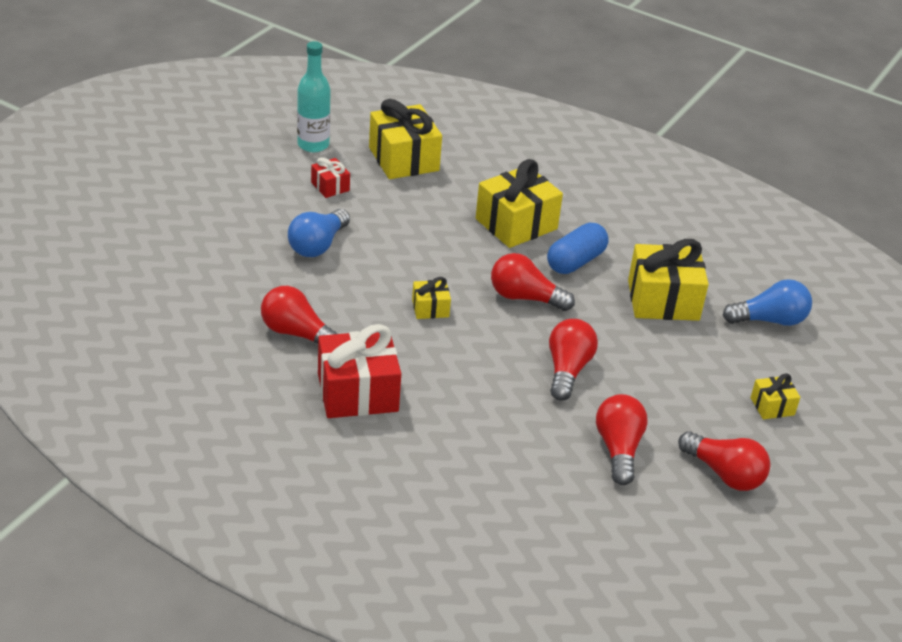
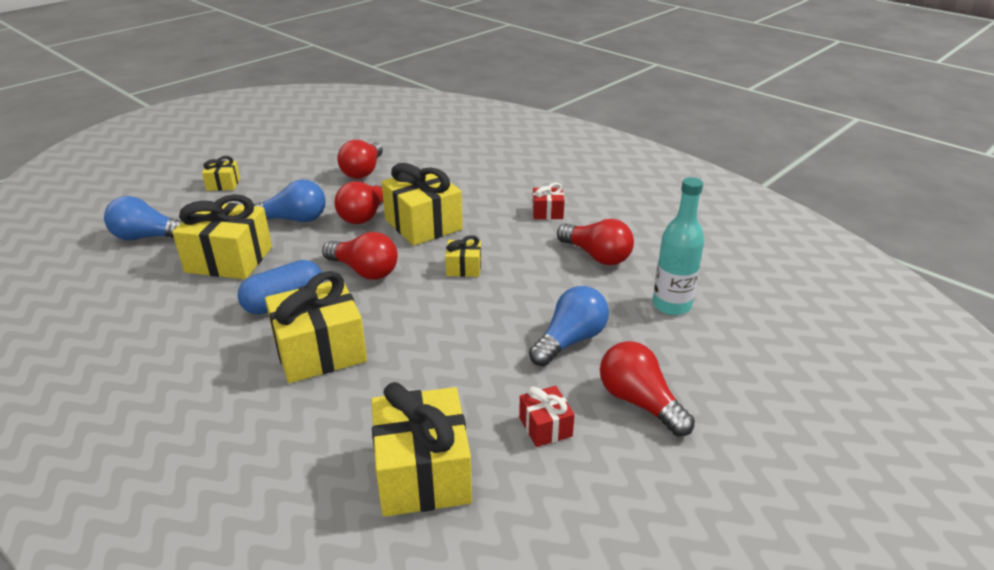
camera: 165 degrees left, 5 degrees down
turquoise bottle [297,41,331,152] -> turquoise bottle moved to [653,177,704,315]
red gift [318,324,401,418] -> red gift [532,183,565,220], size x0.50
red light bulb [678,431,771,491] -> red light bulb moved to [600,341,695,437]
none -> blue light bulb [254,179,326,222]
none -> yellow gift [381,163,463,246]

